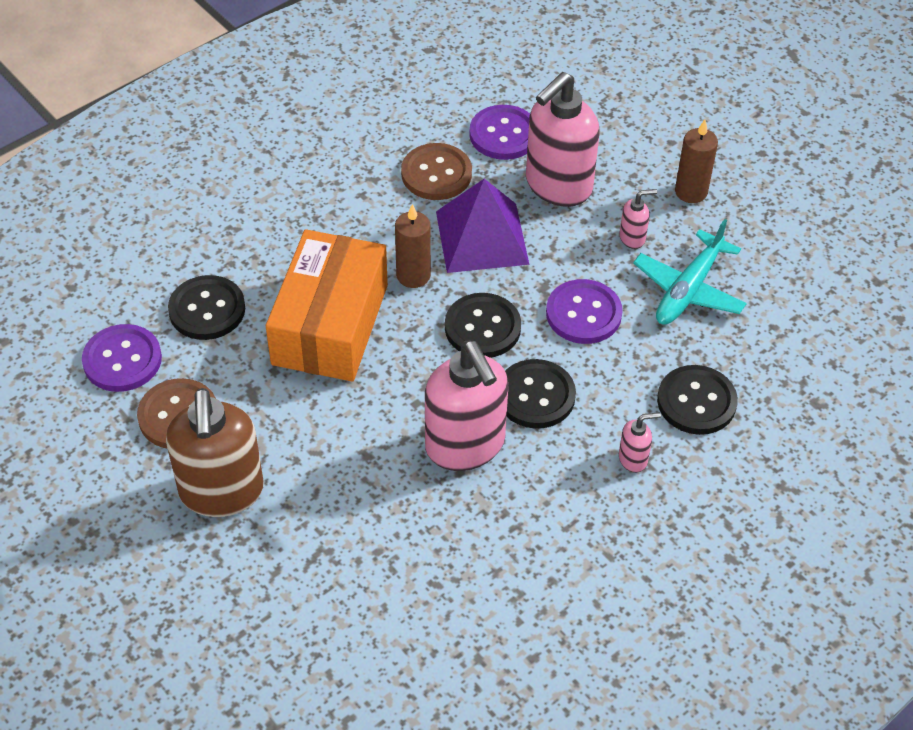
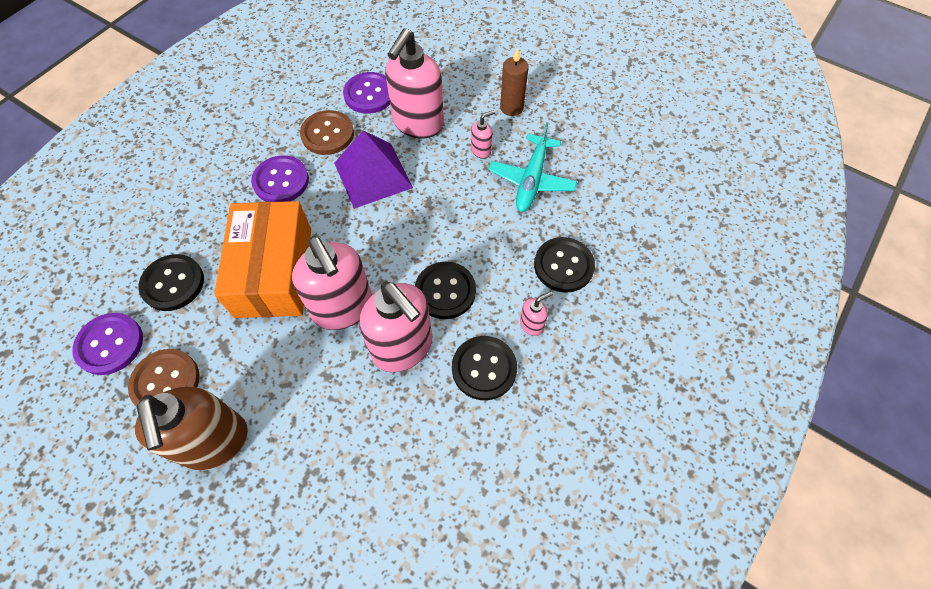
camera: 15 degrees left, 10 degrees up
brown candle [395,204,431,288] -> none
black button [445,293,521,358] -> black button moved to [452,336,517,400]
purple button [546,279,623,344] -> purple button moved to [251,155,309,202]
none -> pink soap dispenser [292,236,372,330]

